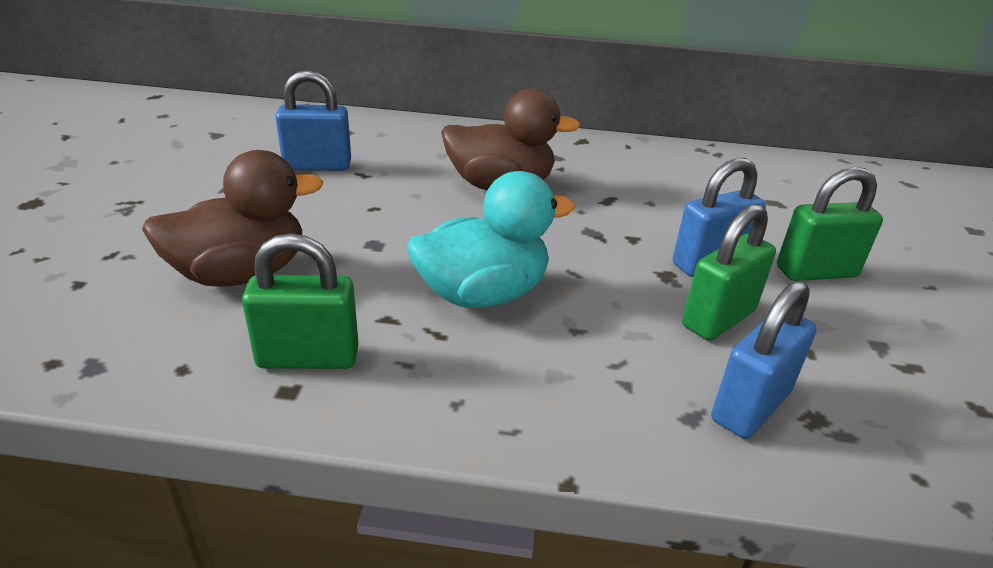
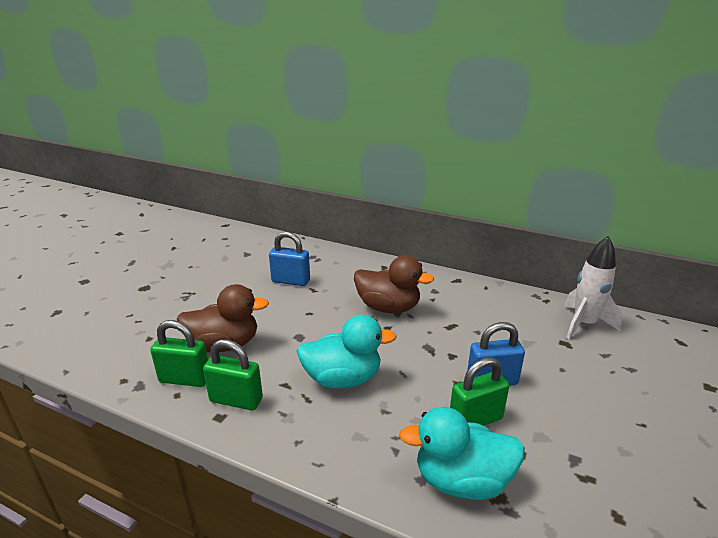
camera: 20 degrees right, 5 degrees down
blue padlock [711,281,817,439] -> turquoise duck [399,407,525,500]
green padlock [777,167,883,281] -> green padlock moved to [150,320,208,387]
none -> white rocket [564,236,622,339]

